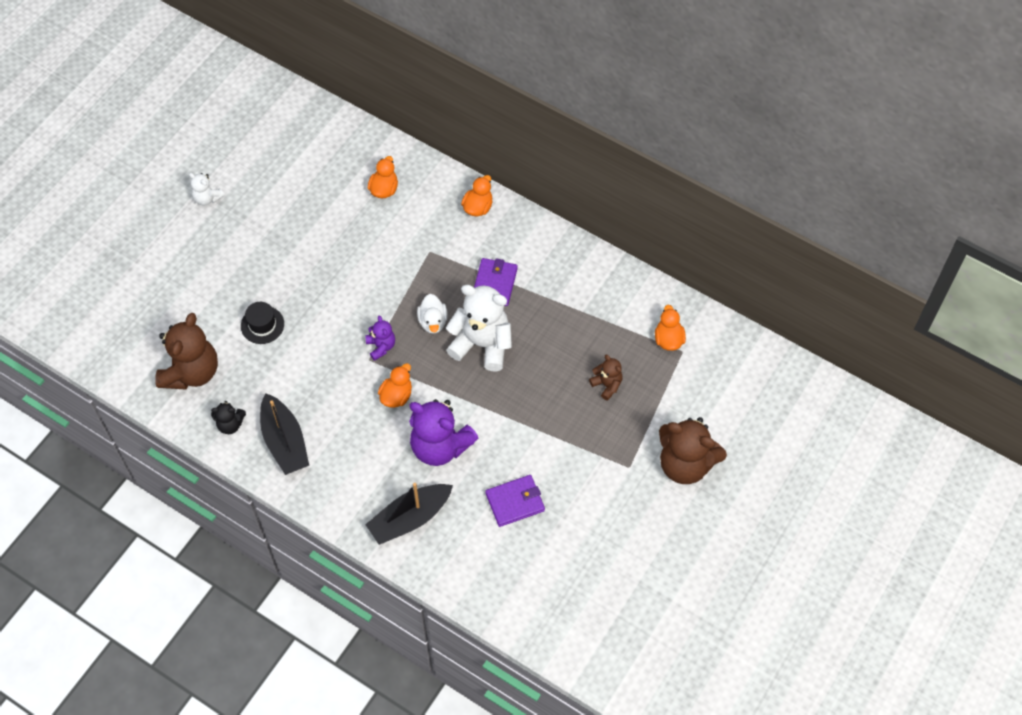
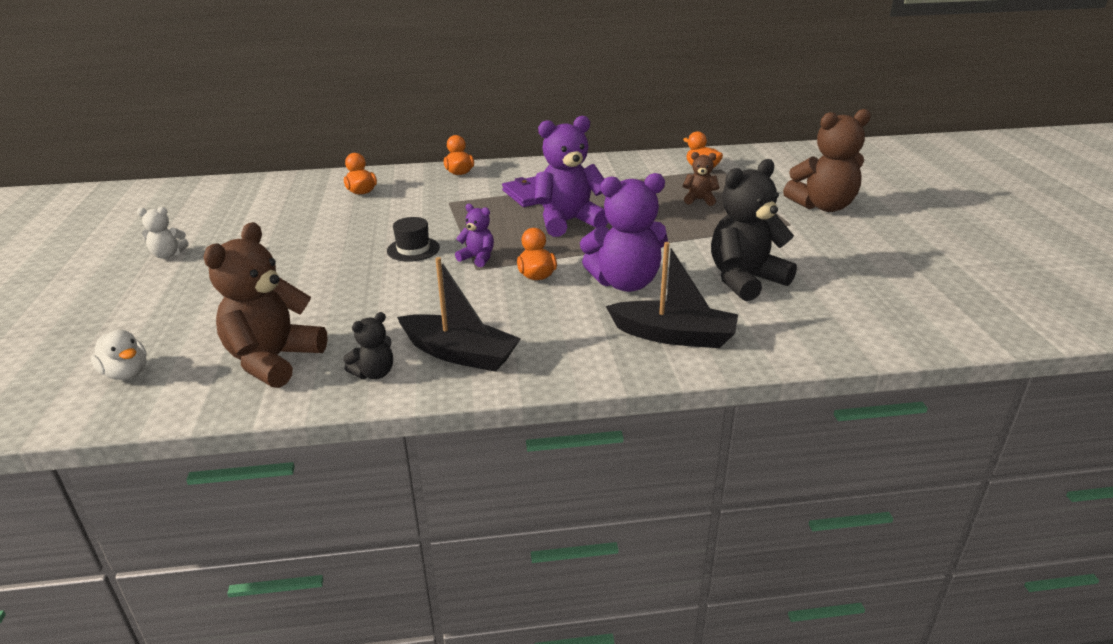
camera: 40 degrees left, 30 degrees down
brown teddy bear [155,313,218,390] -> brown teddy bear turned 135 degrees counterclockwise [203,222,328,388]
black hat [241,302,284,344] -> black hat moved to [387,217,440,262]
black boat [365,483,453,545] -> black boat turned 90 degrees counterclockwise [606,242,738,348]
white duck [417,294,448,334] -> white duck moved to [90,330,147,380]
white teddy bear [446,285,512,371] -> purple teddy bear [535,116,608,237]
purple wallet [485,475,545,527] -> black teddy bear [711,159,797,301]

